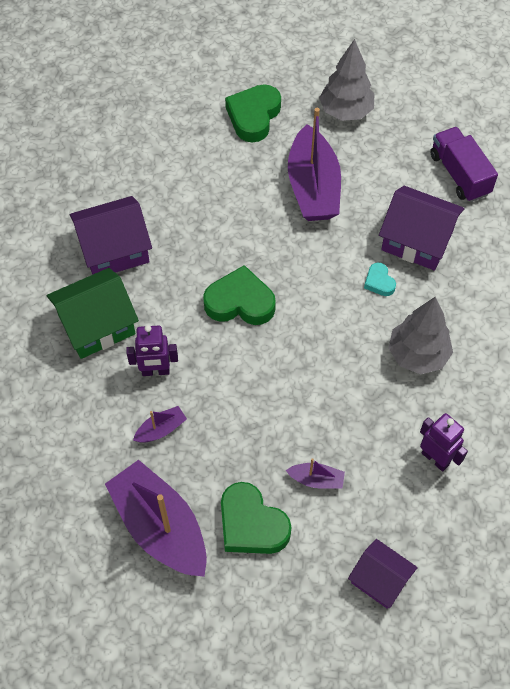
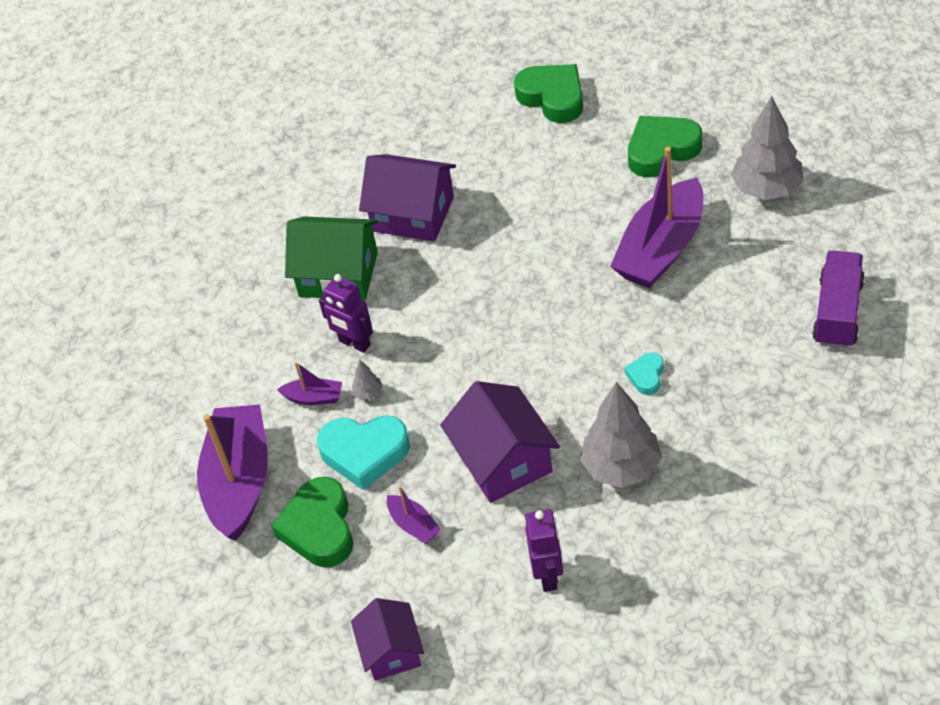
camera: 45 degrees right, 10 degrees down
green heart [203,265,276,325] -> green heart moved to [514,64,583,123]
purple house [379,186,465,271] -> purple house moved to [440,381,560,503]
none -> turquoise heart [317,415,410,490]
none -> grey tree [352,360,383,400]

